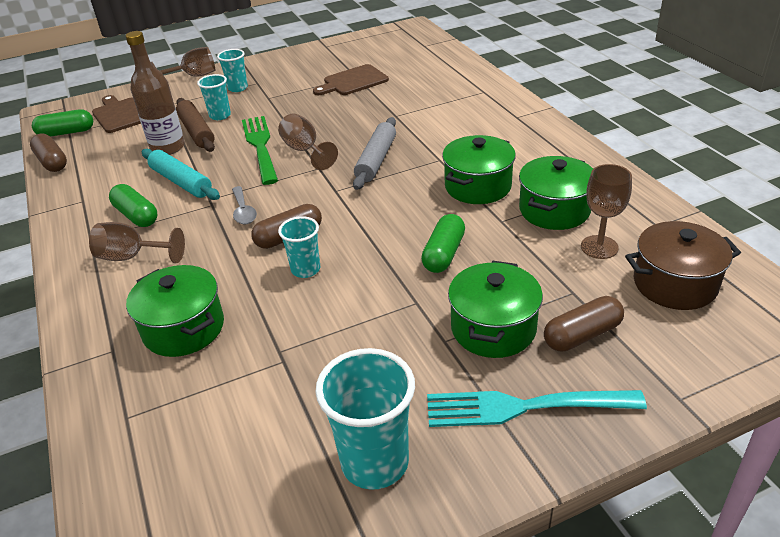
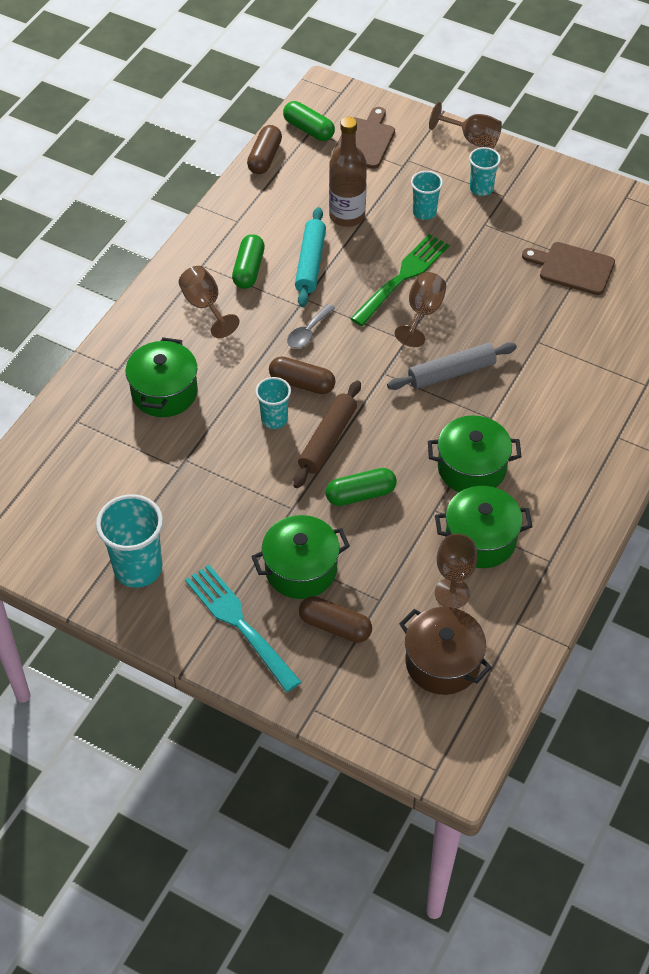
camera: 50 degrees right, 15 degrees up
brown rolling pin [176,98,215,152] -> brown rolling pin moved to [293,380,361,488]

